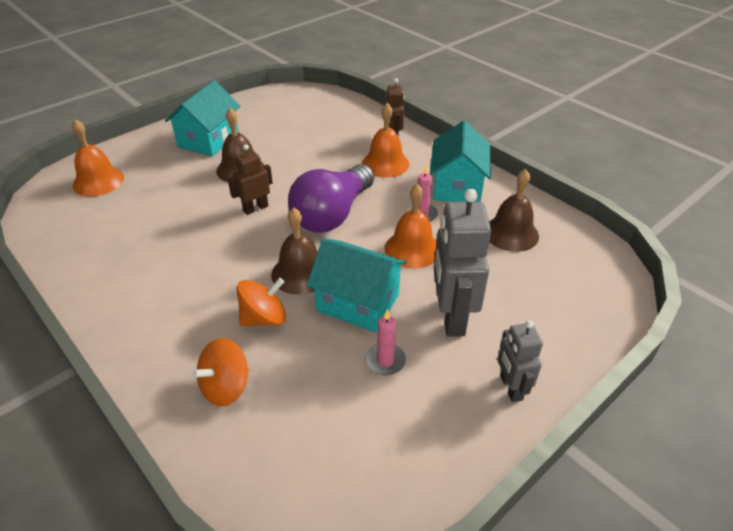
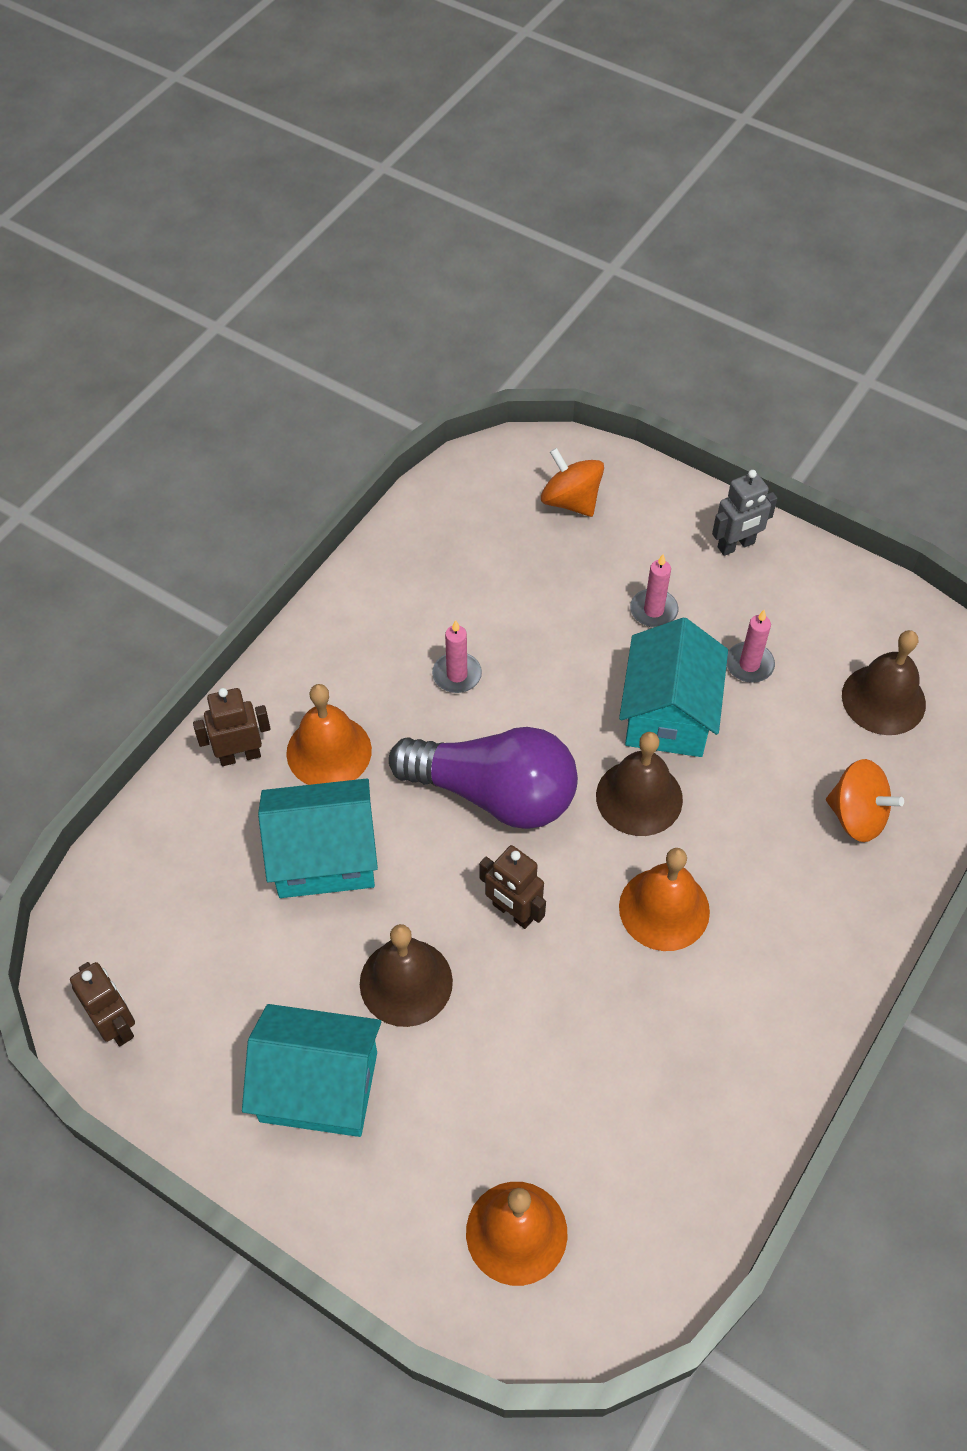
camera: 105 degrees left, 15 degrees up
orange spinning top [236,278,286,326] -> orange spinning top moved to [541,448,604,517]
orange bell [385,184,437,268] -> orange bell moved to [619,848,710,951]
turquoise house [430,120,491,202] -> turquoise house moved to [258,778,378,898]
grey robot [434,189,491,337] -> pink candle [630,554,678,627]
brown bell [489,169,539,252] -> brown bell moved to [842,630,926,735]
none -> brown robot [70,962,135,1046]

